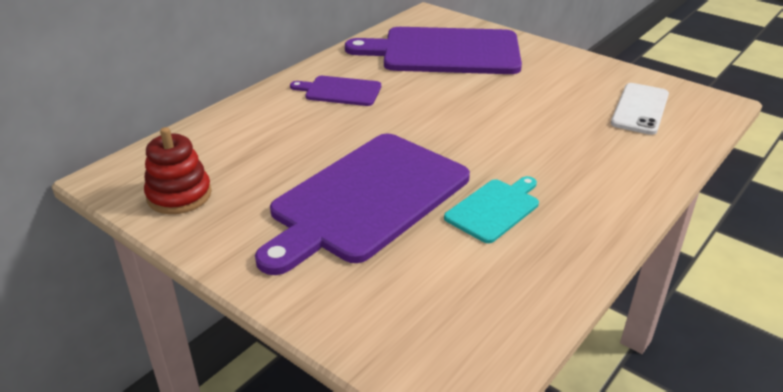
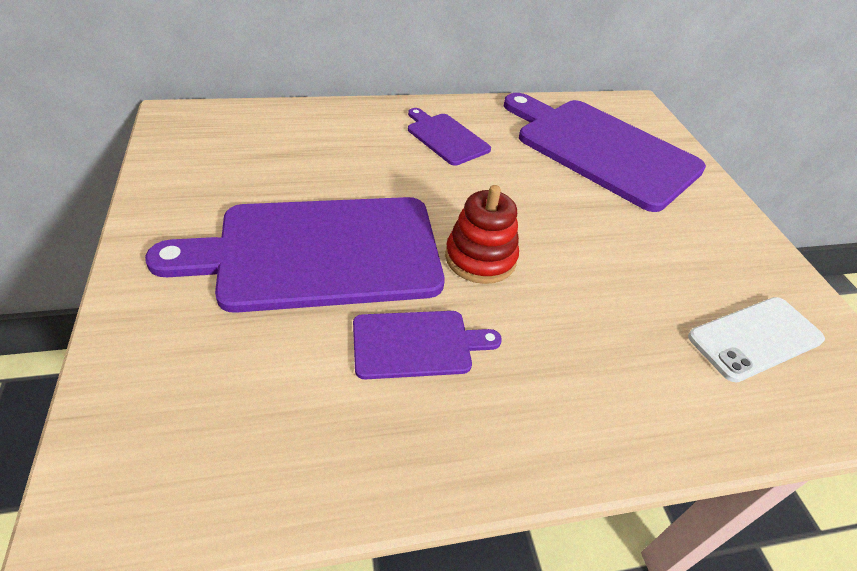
camera: 35 degrees right, 10 degrees up
red stacking toy [144,127,212,214] -> red stacking toy moved to [445,185,519,284]
turquoise cutting board [444,176,539,243] -> purple cutting board [353,311,502,380]

